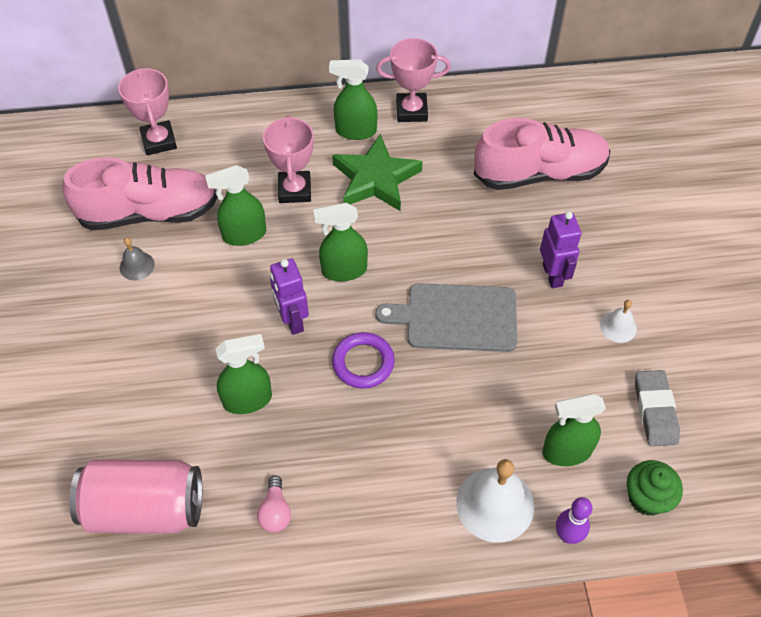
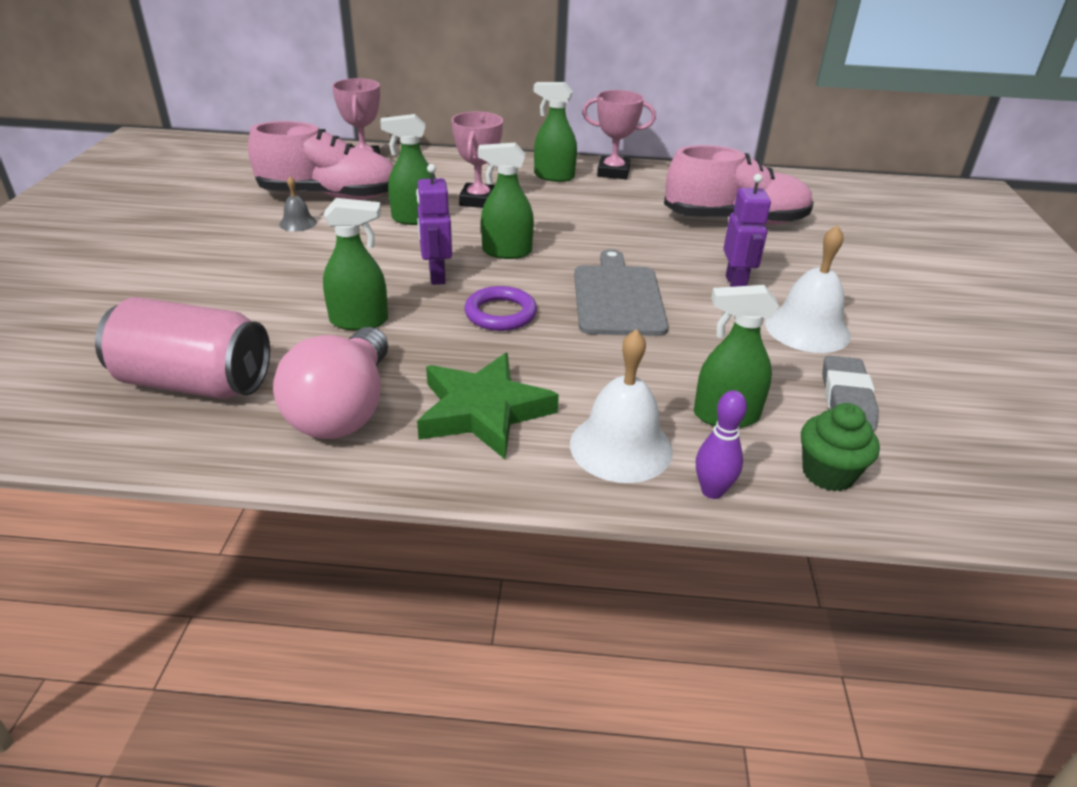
camera: 10 degrees right, 20 degrees down
pink light bulb [257,475,291,533] -> pink light bulb [273,327,388,439], size x2.30
green star [332,134,423,211] -> green star moved to [417,353,559,459]
grey cutting board [375,283,517,352] -> grey cutting board turned 75 degrees clockwise [574,249,669,336]
white bell [600,300,637,343] -> white bell [765,225,851,353], size x1.92

